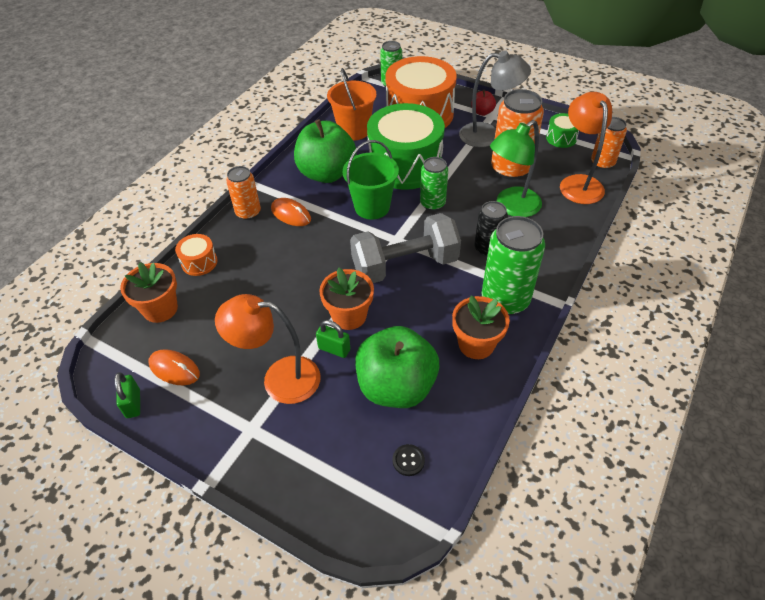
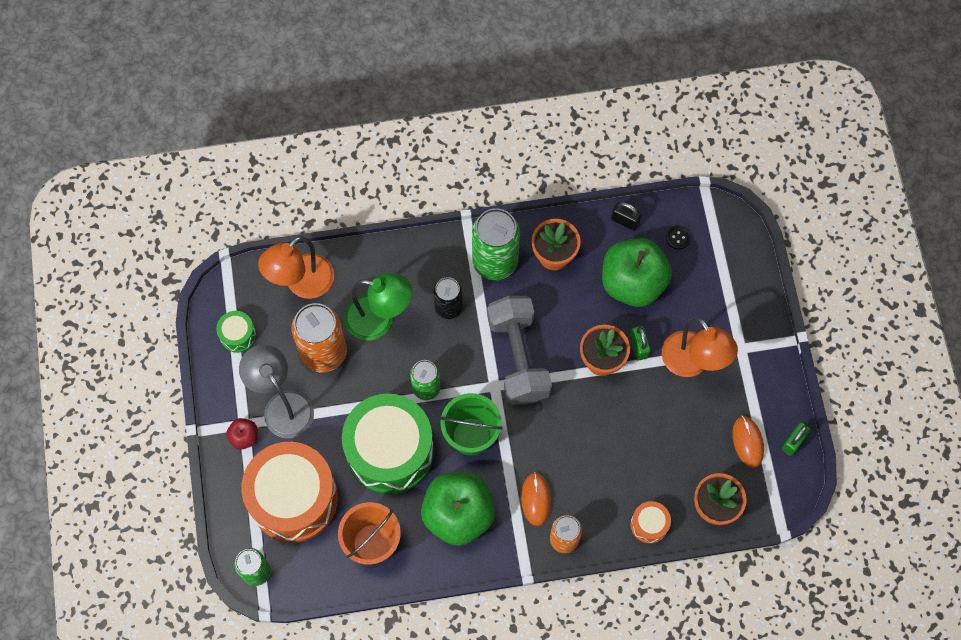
camera: 130 degrees left, 20 degrees up
grey dumbbell [350,213,461,283] -> grey dumbbell turned 45 degrees clockwise [487,296,552,405]
orange can [591,117,627,170] -> none
none -> black padlock [611,202,642,231]

